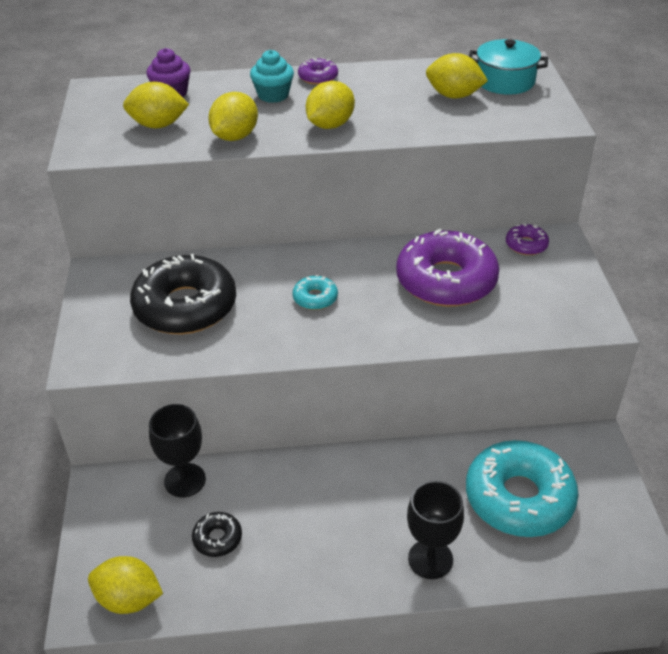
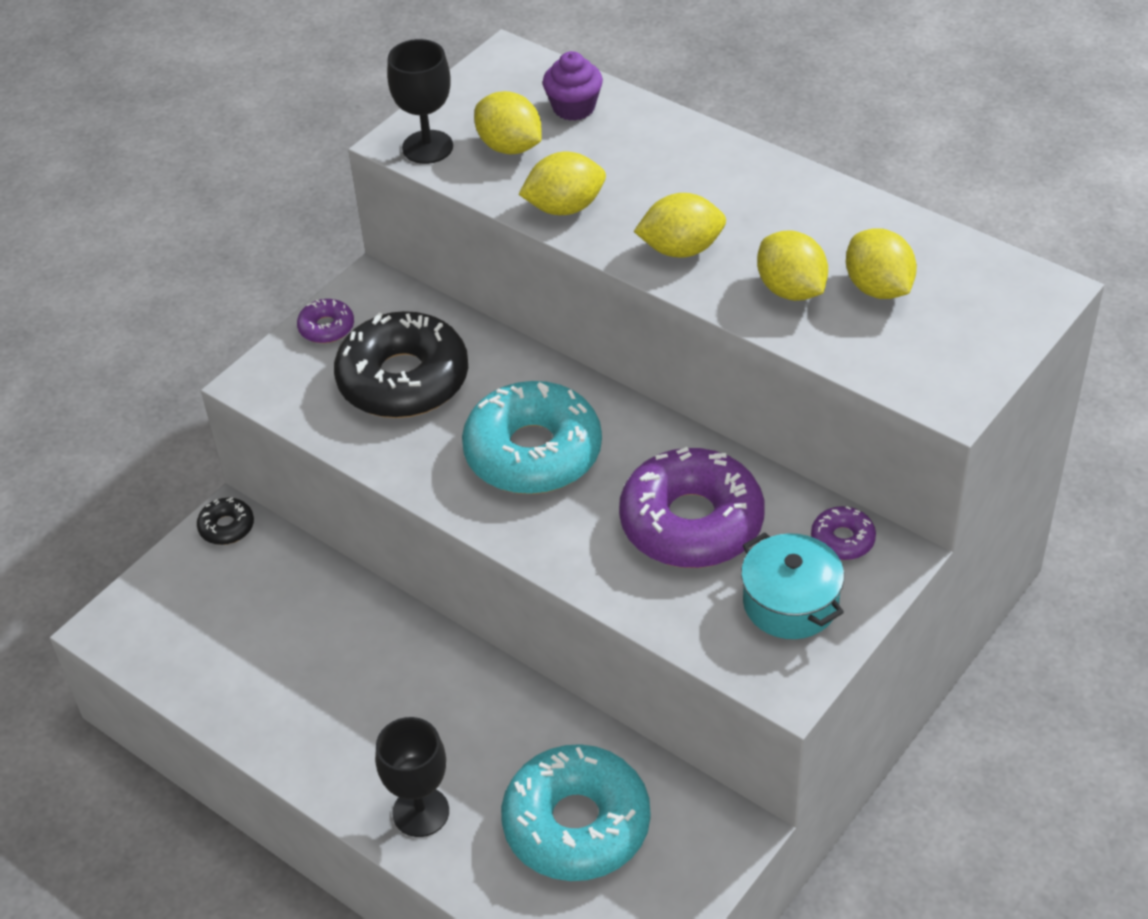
camera: 45 degrees right, 5 degrees up
yellow lemon [88,556,163,614] -> yellow lemon moved to [757,230,828,301]
black goblet [149,404,206,497] -> black goblet moved to [387,39,453,164]
black donut [192,512,242,557] -> black donut moved to [197,497,254,545]
turquoise cupcake [250,50,294,103] -> none
turquoise donut [293,275,338,310] -> turquoise donut [462,381,602,494], size x2.28
purple donut [298,58,338,85] -> purple donut moved to [297,299,354,343]
turquoise pot [469,39,548,95] -> turquoise pot moved to [741,532,844,639]

